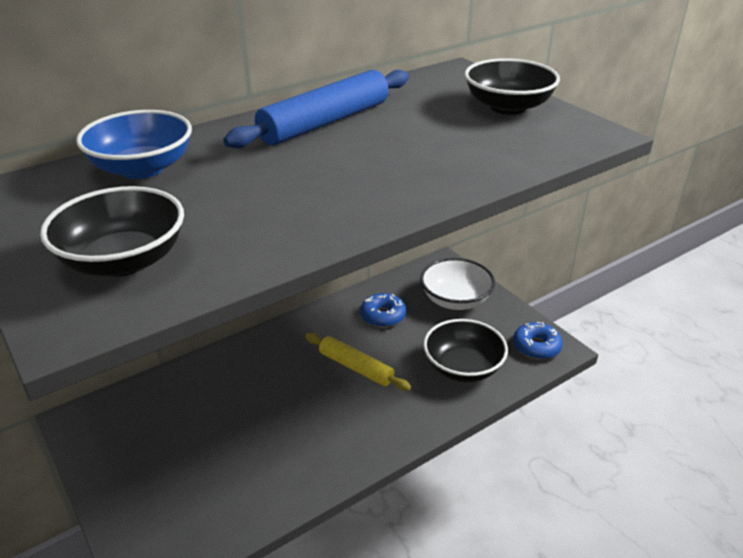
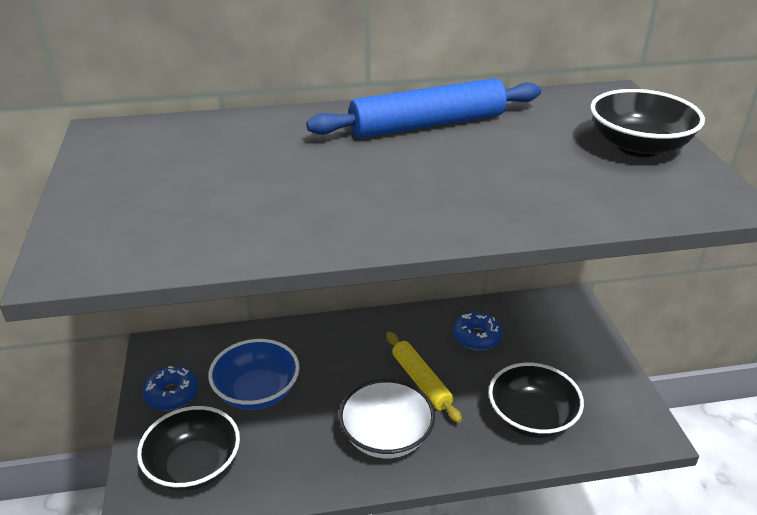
camera: 25 degrees right, 0 degrees up
black bowl [40,186,184,277] -> black bowl moved to [137,406,240,491]
blue bowl [76,110,192,179] -> blue bowl moved to [208,339,300,410]
white bowl [420,258,495,310] -> white bowl moved to [339,379,435,458]
blue donut [513,322,563,359] -> blue donut moved to [143,366,198,411]

